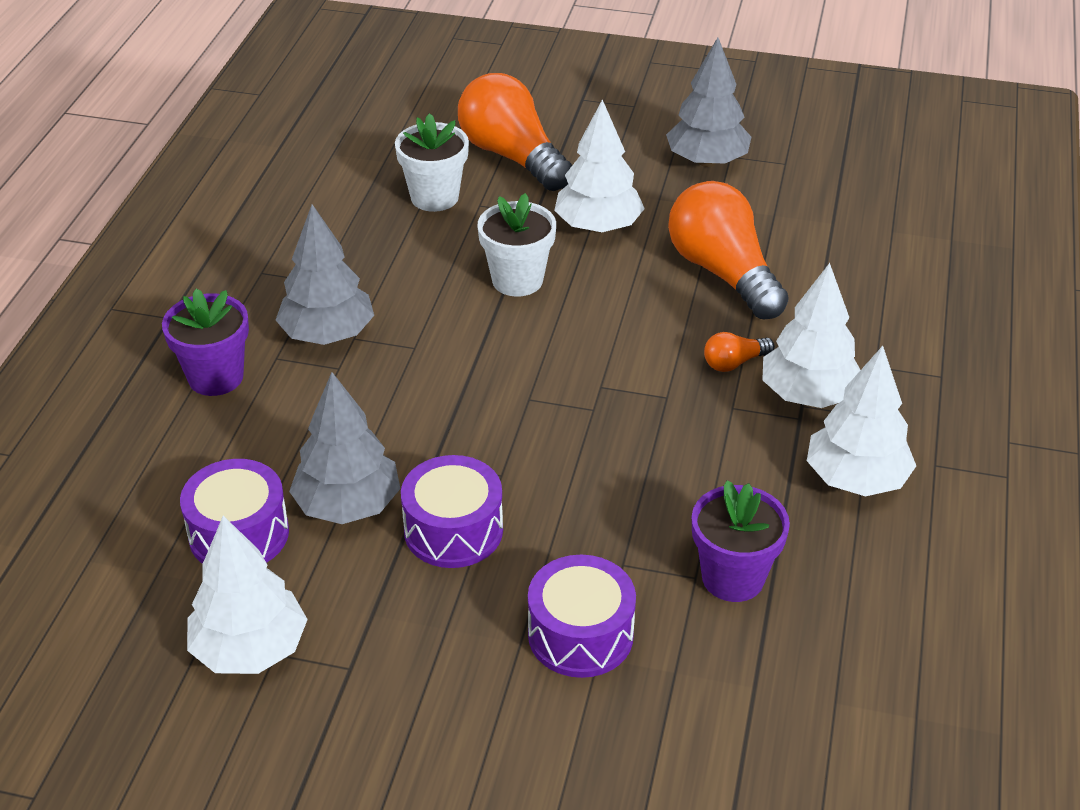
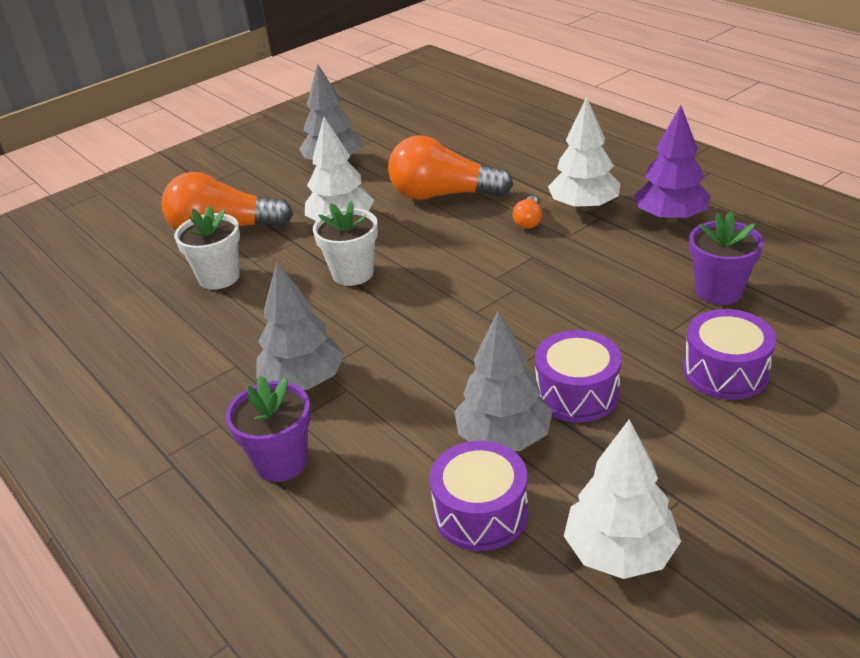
camera: 50 degrees left, 5 degrees down
white tree [807,346,916,496] -> purple tree [634,105,711,222]

